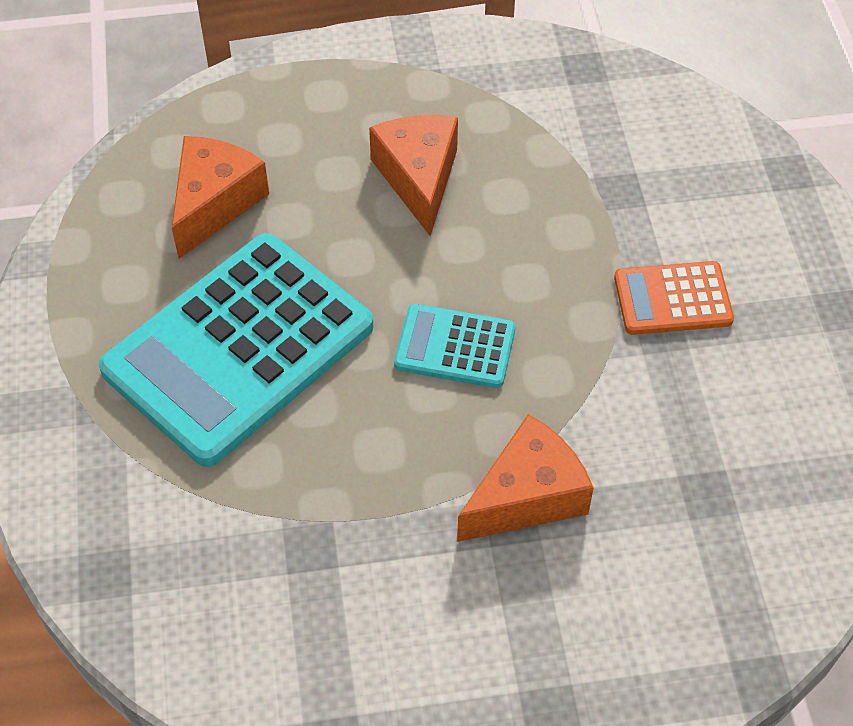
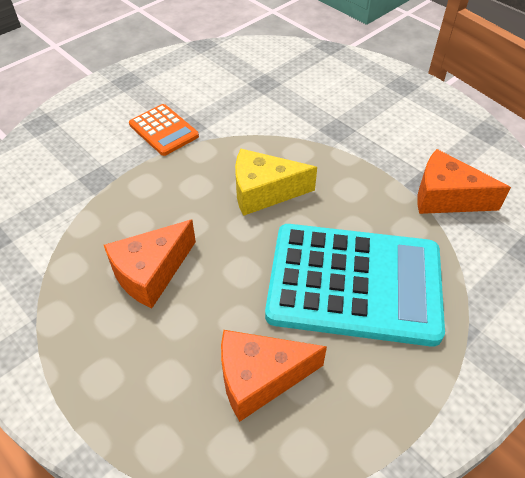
camera: 125 degrees left, 5 degrees down
turquoise calculator [394,304,515,388] -> yellow cheese [235,149,317,216]
orange cheese [457,414,594,542] -> orange cheese moved to [417,149,511,214]

